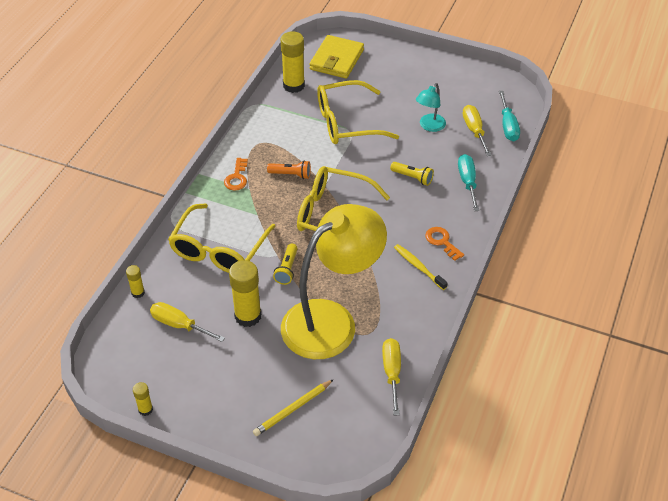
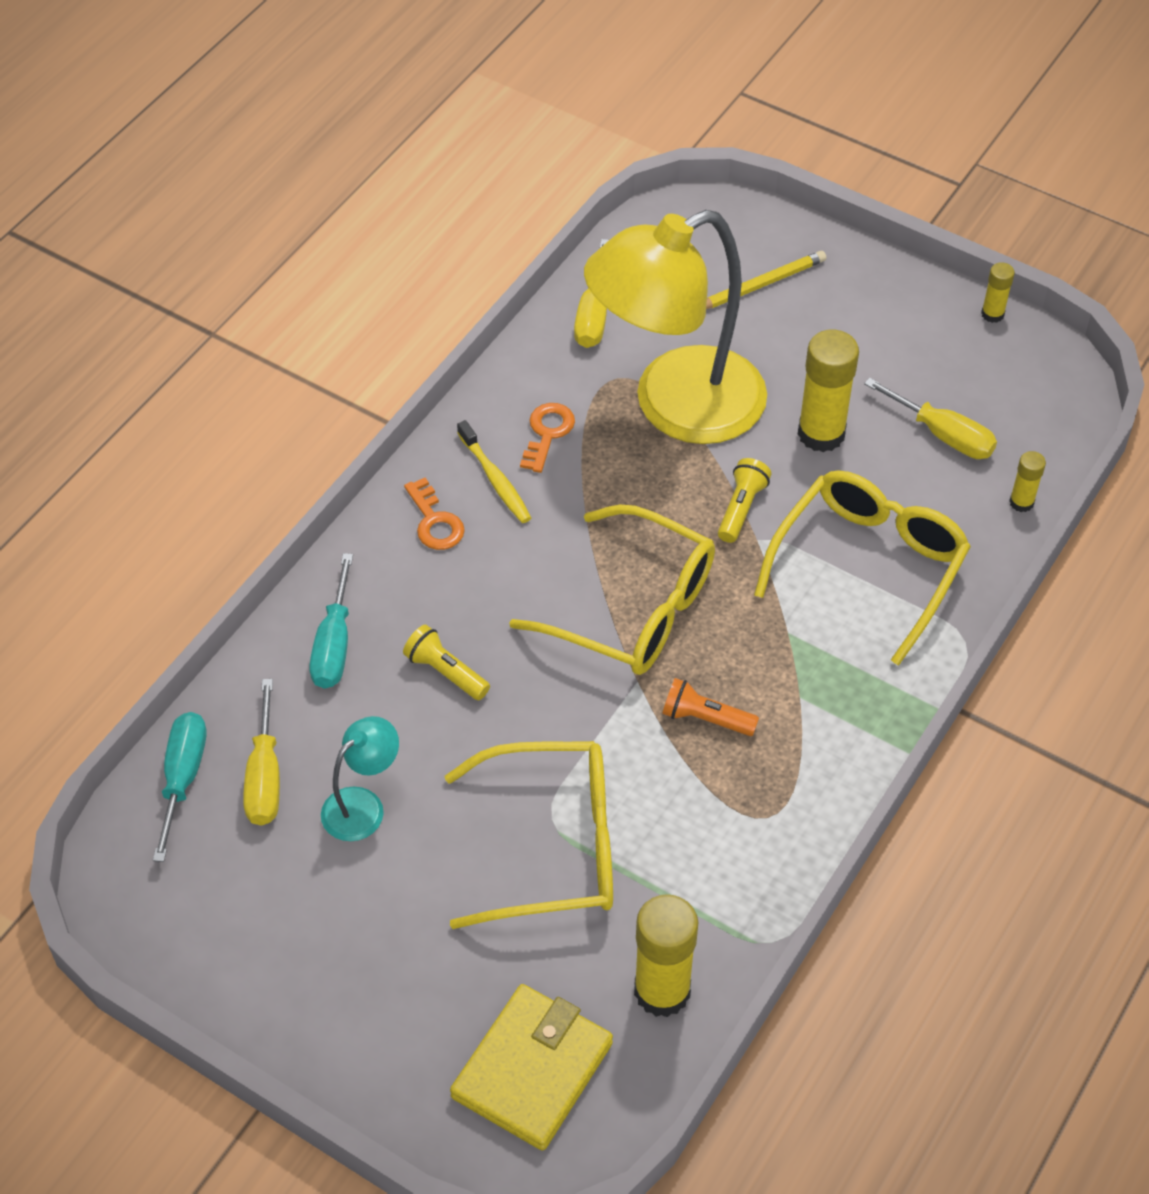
camera: 170 degrees left, 5 degrees up
orange key [224,158,248,191] -> orange key moved to [520,403,575,473]

